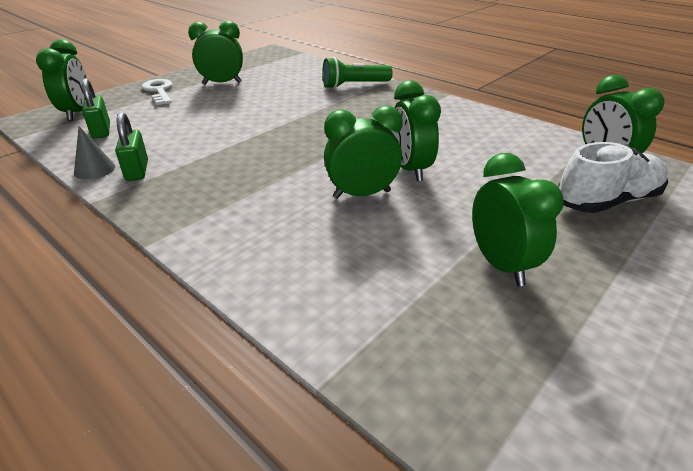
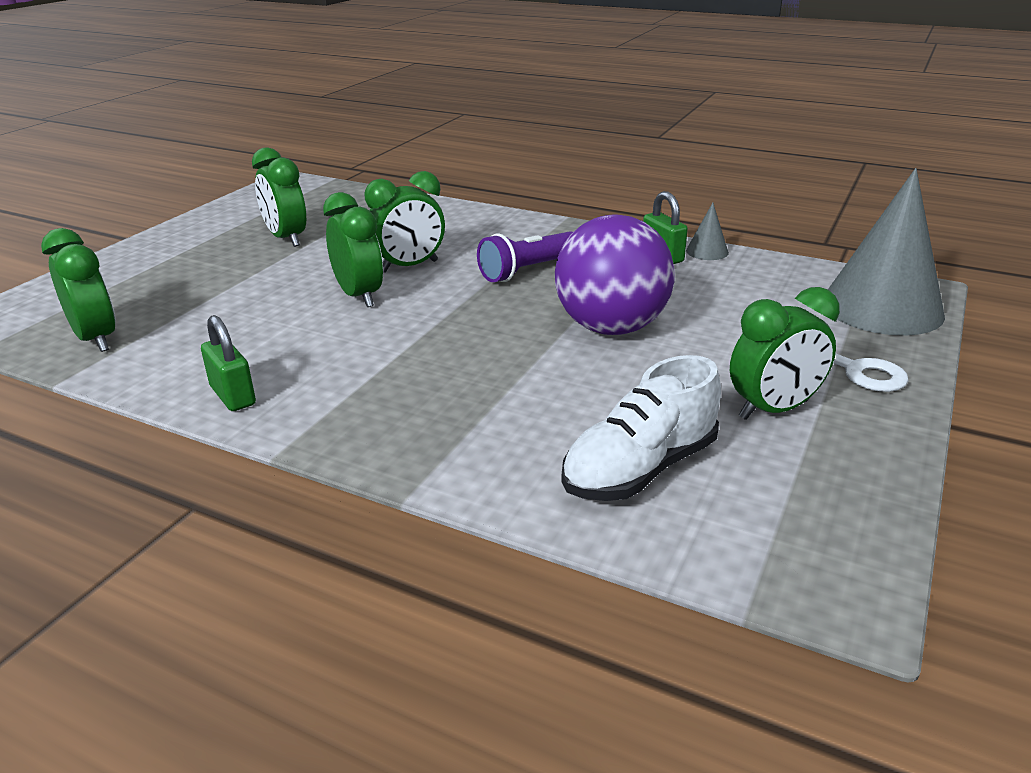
camera: 165 degrees right, 5 degrees down
green clock [36,39,87,121] -> grey cone [828,168,945,336]
green padlock [82,79,110,138] -> green padlock moved to [201,315,256,411]
green flashlight [322,57,393,89] -> none
white shoe [558,142,668,213] -> white shoe moved to [561,355,721,501]
none -> purple flashlight [477,231,573,282]
none -> purple ball [555,214,675,335]

